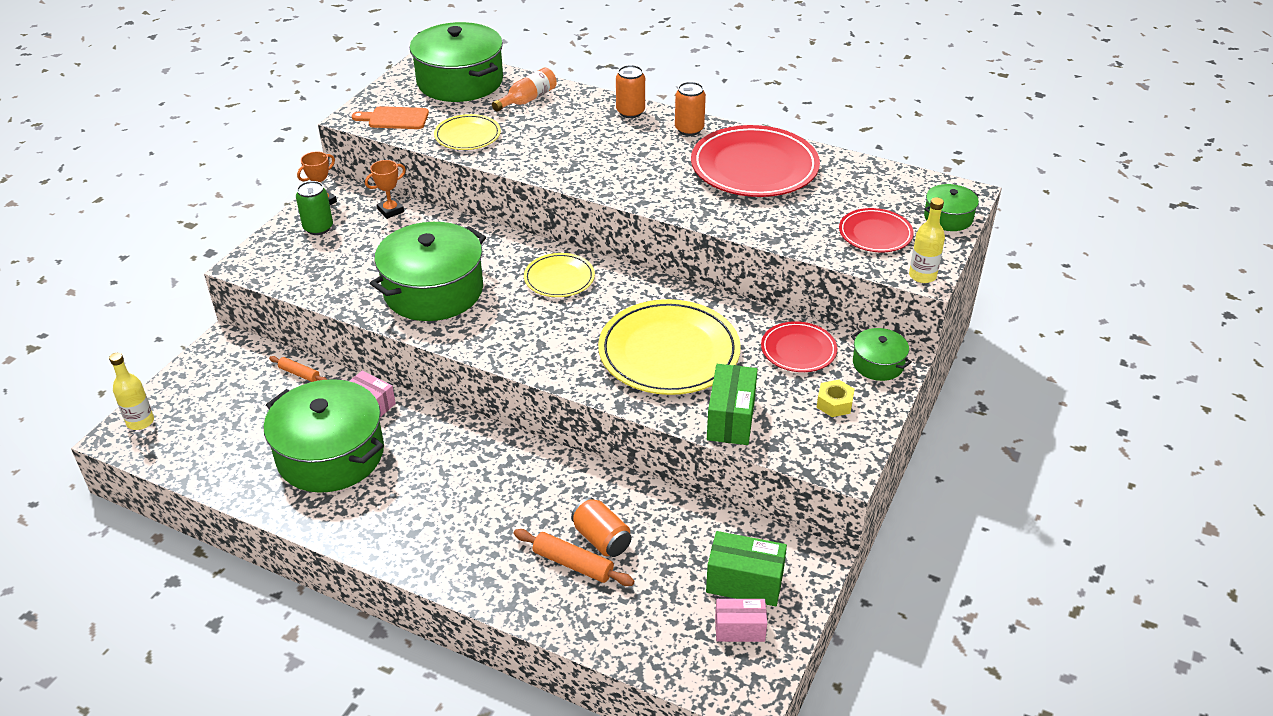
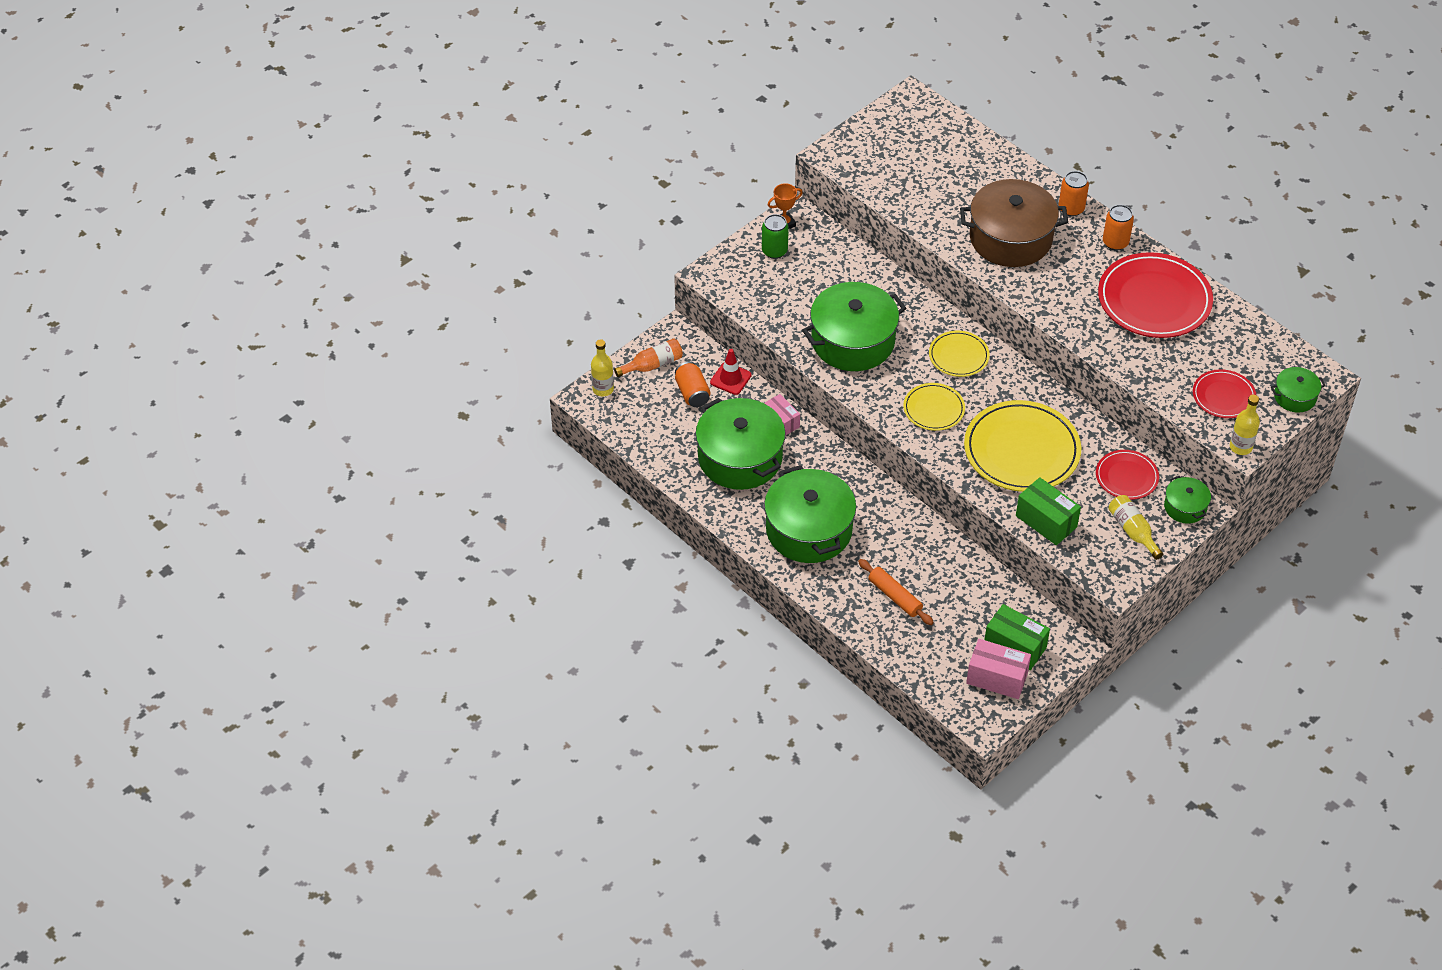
camera: 20 degrees right, 10 degrees up
orange rolling pin [269,356,327,382] -> red traffic cone [710,349,752,395]
orange cutting board [352,106,429,129] -> none
orange trophy [365,160,406,219] -> none
green pot [410,22,503,102] -> green pot moved to [764,465,856,563]
yellow plate [434,114,501,150] -> yellow plate moved to [903,383,965,431]
orange bottle [492,67,557,112] -> orange bottle moved to [614,338,683,377]
orange can [571,497,632,557] -> orange can moved to [675,362,711,407]
green box [707,364,758,445] -> green box turned 75 degrees counterclockwise [1016,477,1081,545]
pink box [715,599,767,642] -> pink box [966,639,1031,699], size x1.52
yellow nut [816,380,855,417] -> yellow bottle [1108,495,1163,560]
none -> brown pot [960,179,1068,267]

